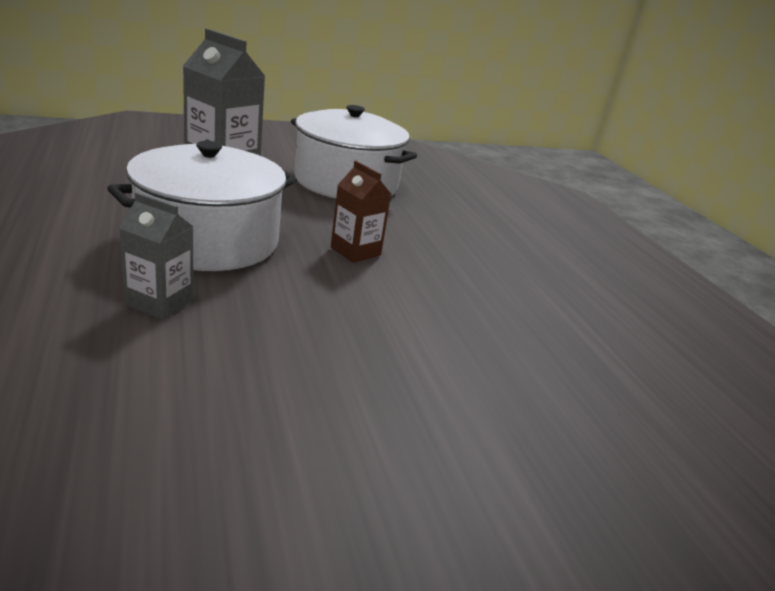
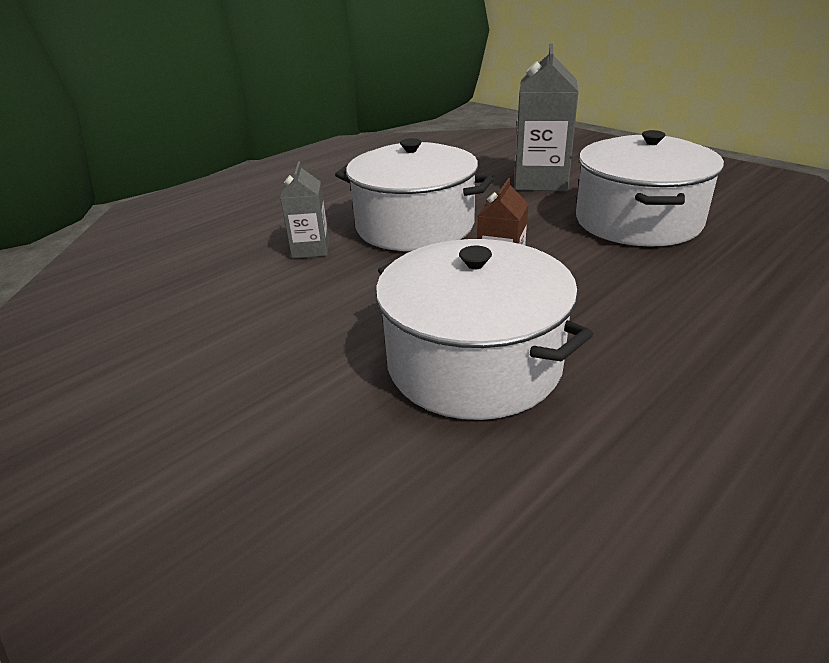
camera: 70 degrees right, 5 degrees up
none -> white pot [376,239,593,420]

